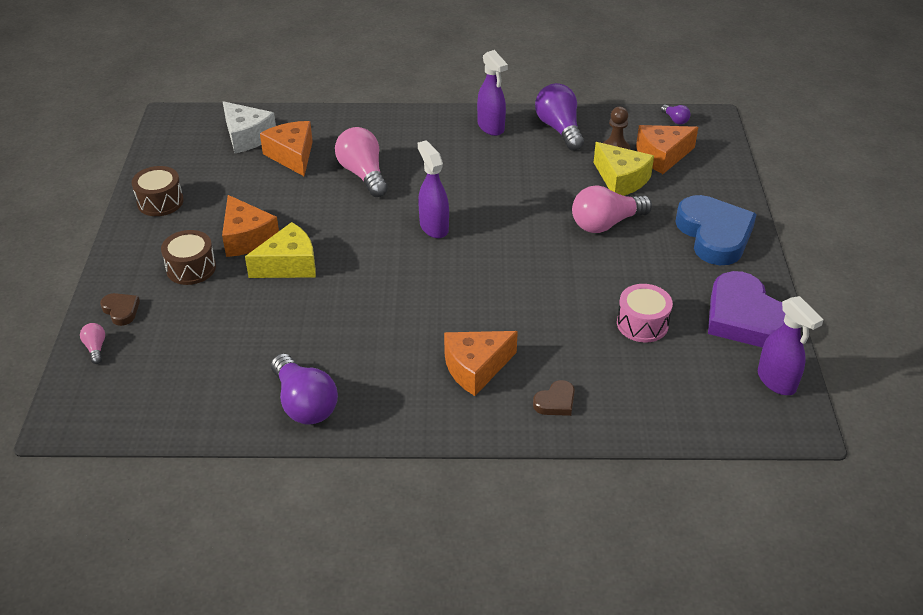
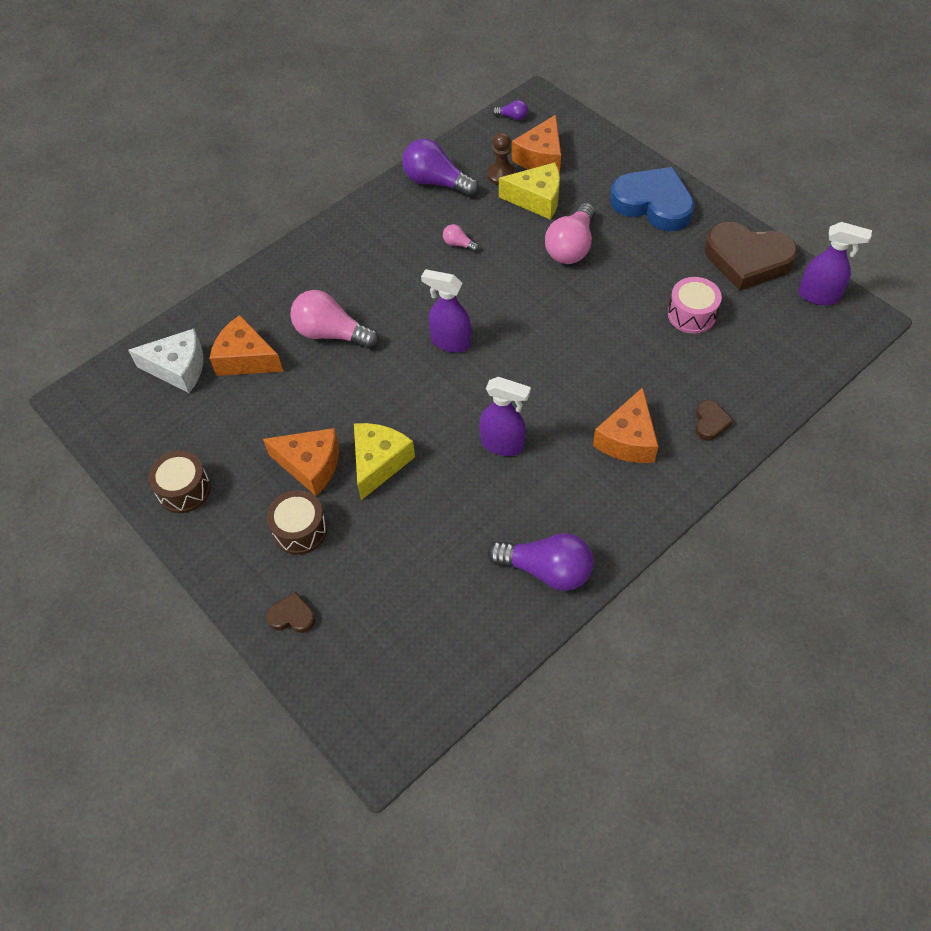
camera: 40 degrees left, 15 degrees up
pink light bulb [80,323,105,364] -> pink light bulb moved to [443,224,479,252]
purple spray bottle [477,50,508,136] -> purple spray bottle moved to [479,377,531,456]
purple heart [708,271,786,348] -> brown heart [705,222,798,291]

